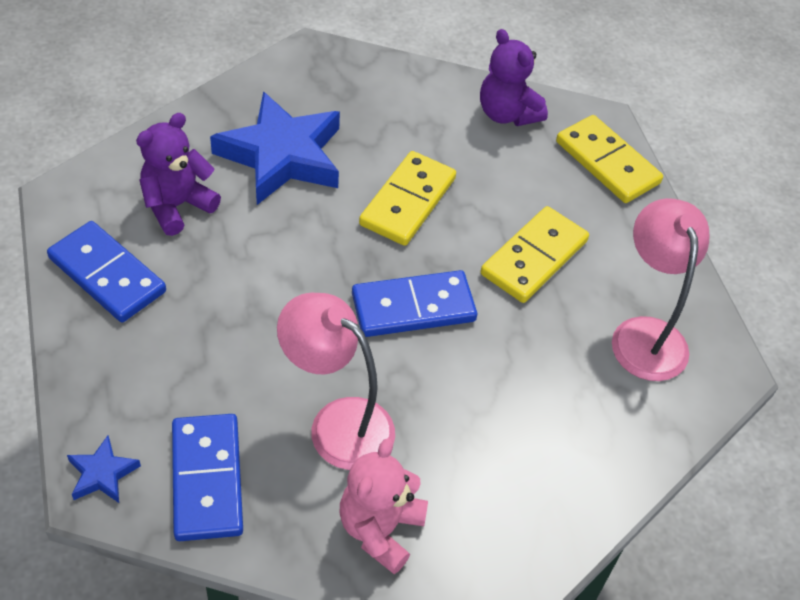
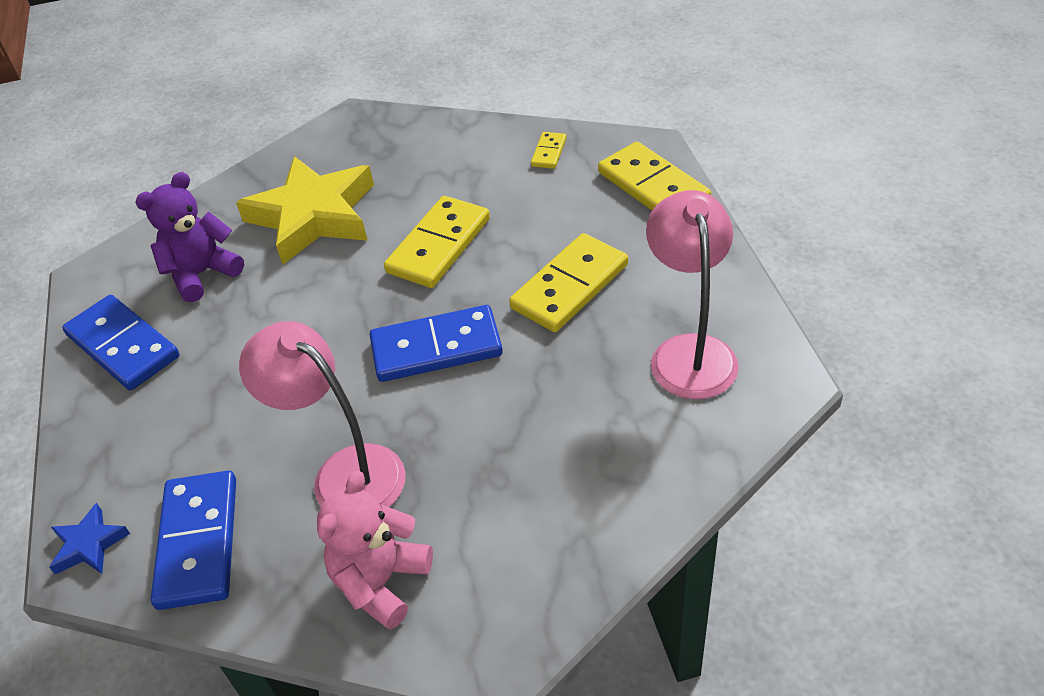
camera: 10 degrees right, 5 degrees down
blue star [210,91,340,205] -> yellow star [236,156,374,265]
purple teddy bear [480,29,548,126] -> yellow domino [531,132,566,169]

